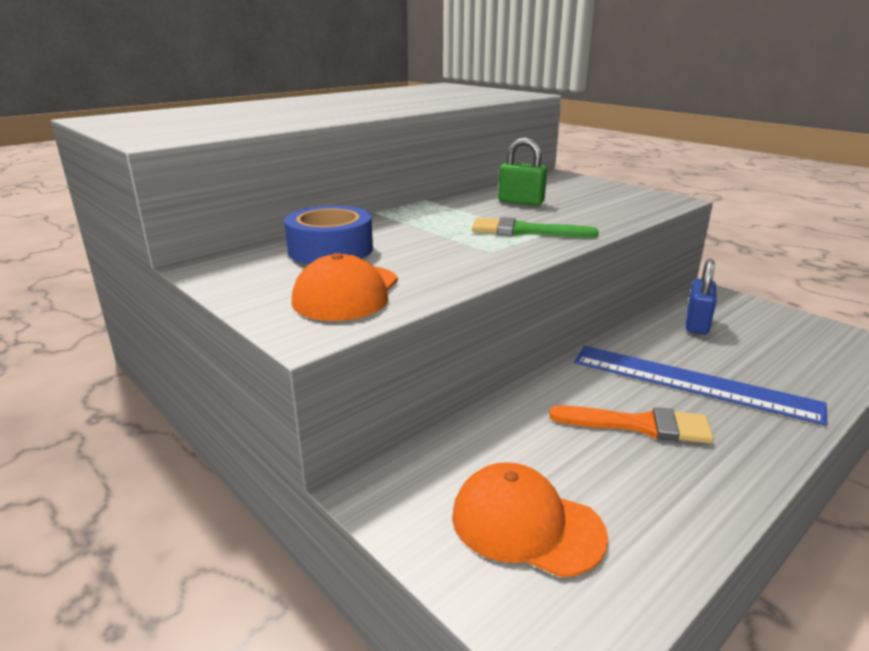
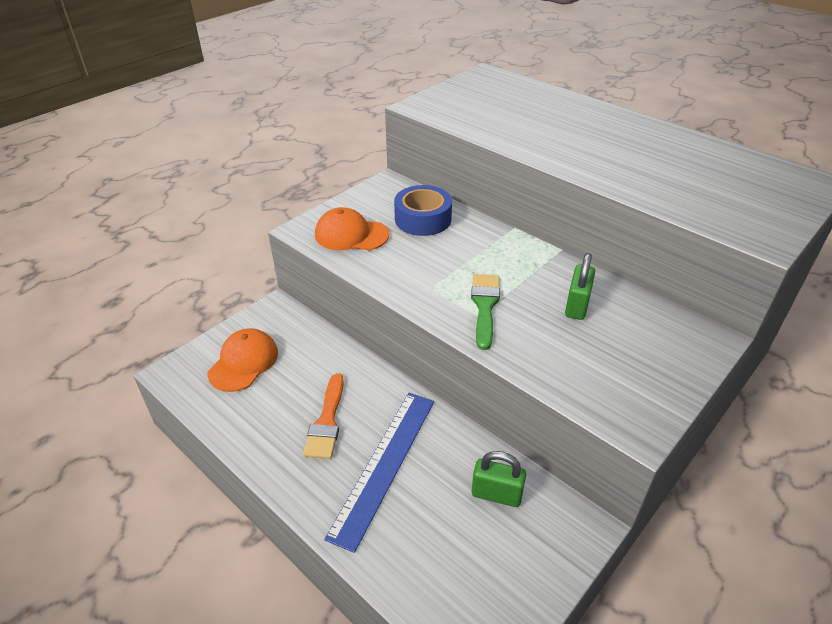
camera: 85 degrees right, 15 degrees up
blue padlock [686,259,717,334] -> green padlock [472,451,526,507]

